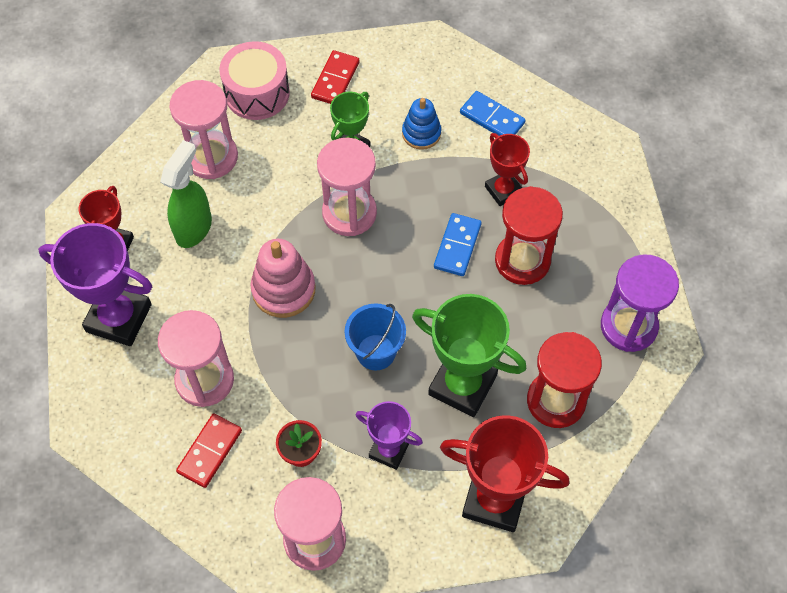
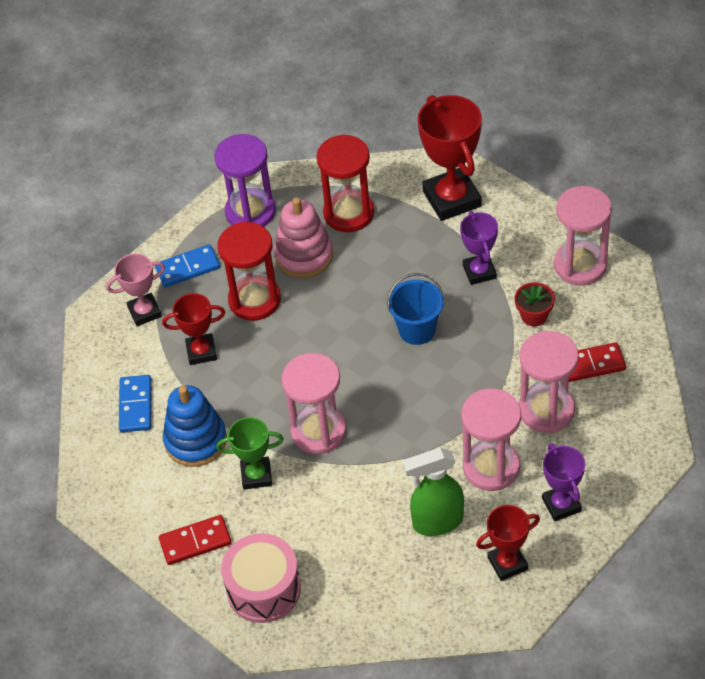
camera: 125 degrees left, 10 degrees down
purple trophy [38,223,152,346] -> purple trophy [542,443,585,521], size x0.58
pink hourglass [169,80,238,179] -> pink hourglass moved to [461,389,521,491]
pink stacking toy [250,239,316,318] -> pink stacking toy moved to [274,197,333,278]
blue stacking toy [402,98,441,150] -> blue stacking toy [163,385,227,467], size x1.52
green trophy [412,294,527,417] -> none
blue domino [434,213,481,276] -> blue domino moved to [155,244,220,288]
red trophy [485,133,530,206] -> red trophy turned 60 degrees clockwise [162,293,225,365]
none -> pink trophy [106,254,165,326]

